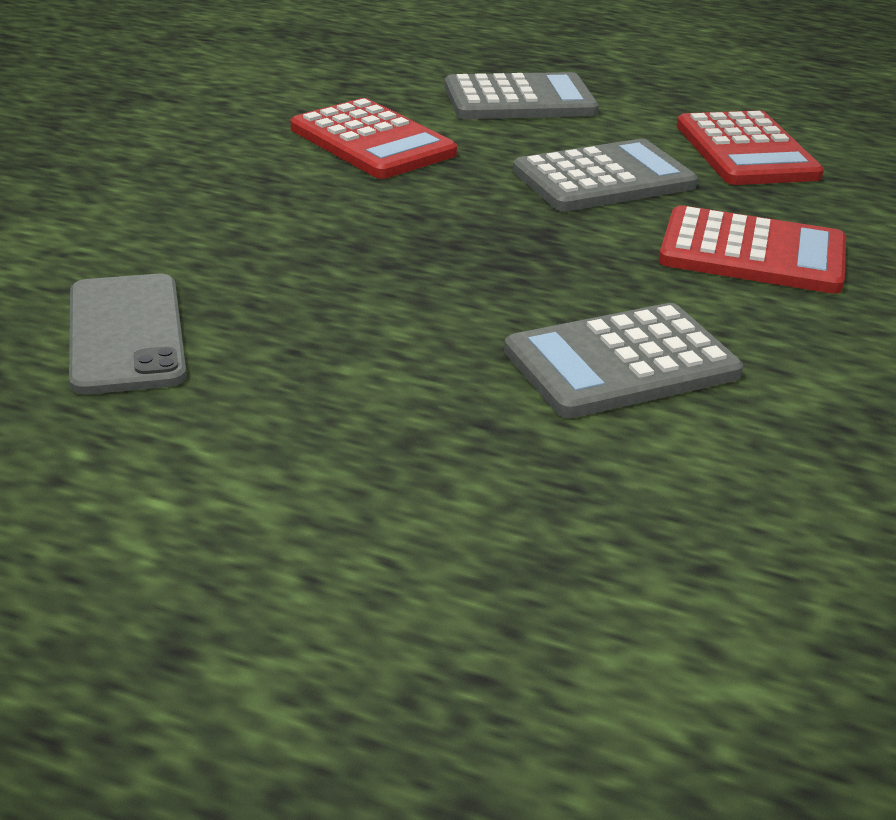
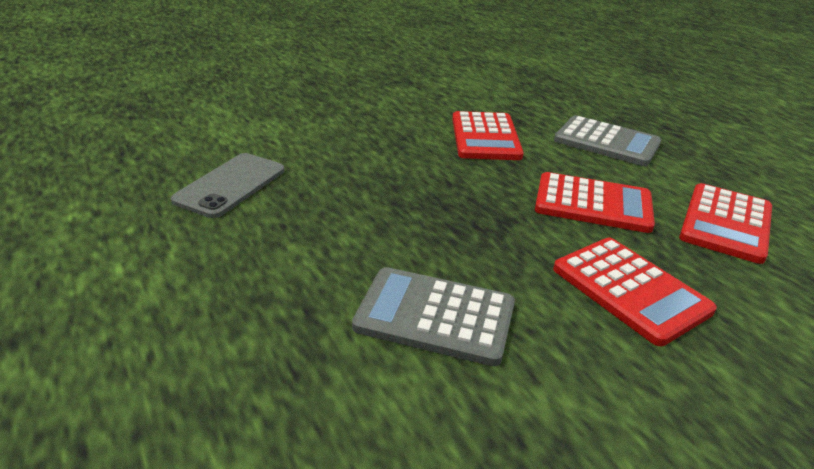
camera: 40 degrees right, 0 degrees up
grey calculator [512,139,698,212] -> red calculator [535,172,655,233]

